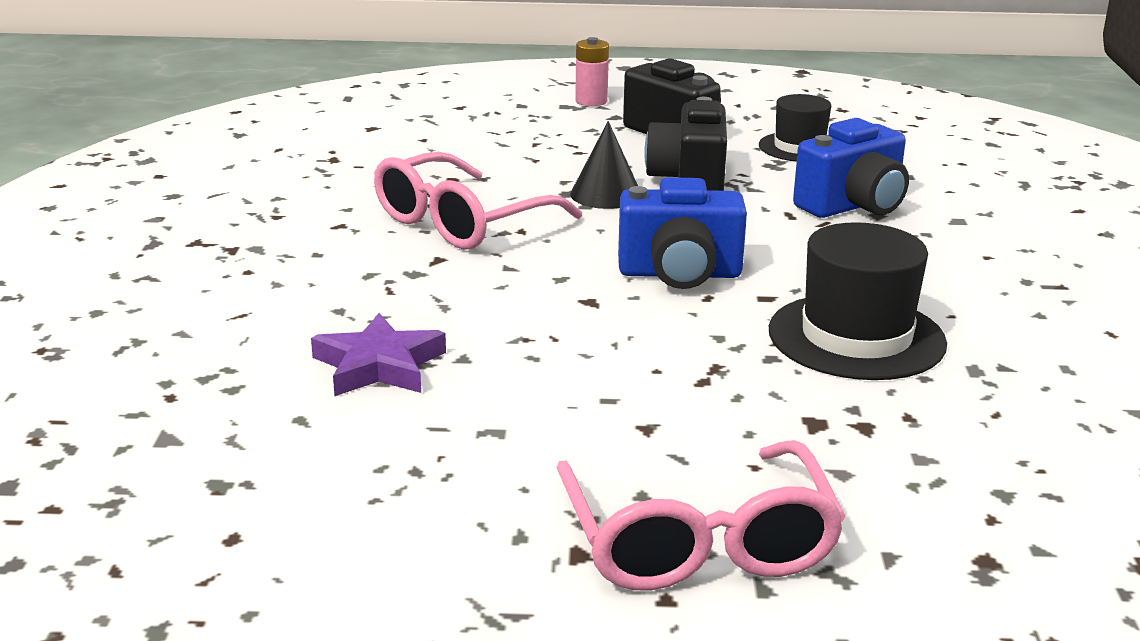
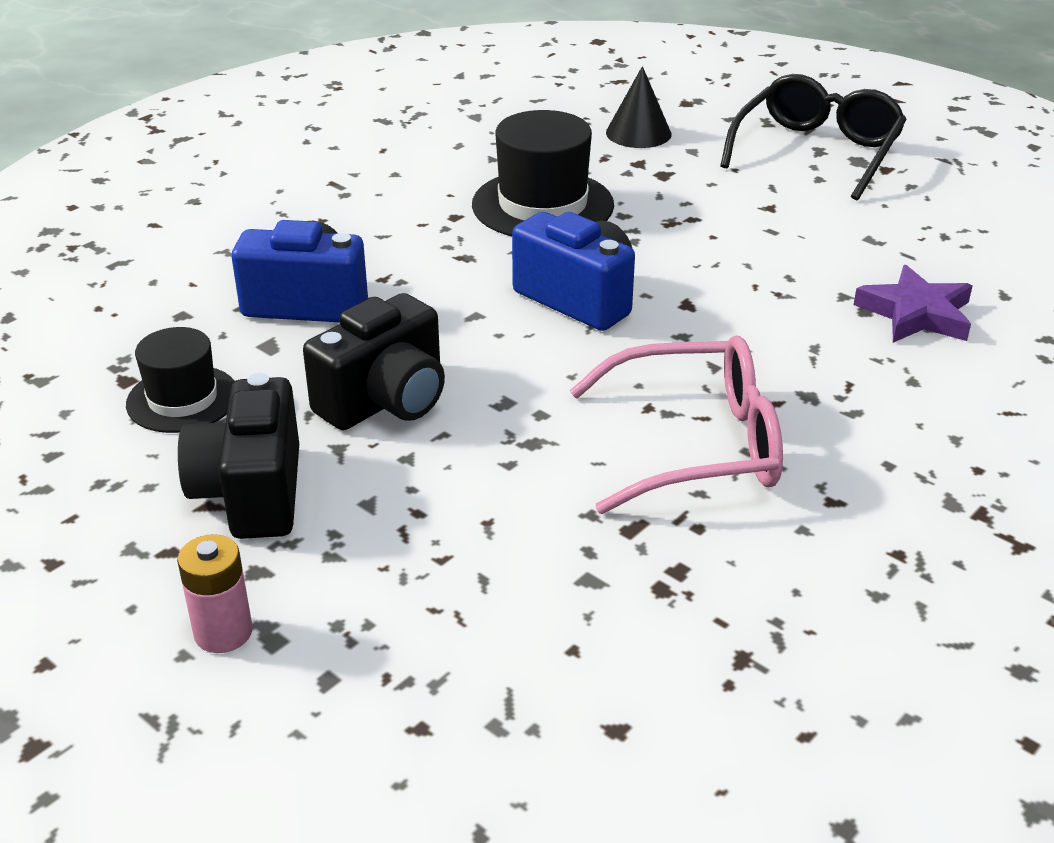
camera: 140 degrees left, 10 degrees up
pink glasses [556,440,846,590] -> black glasses [720,74,907,200]
black cone [570,121,638,209] -> black cone moved to [606,66,672,148]

